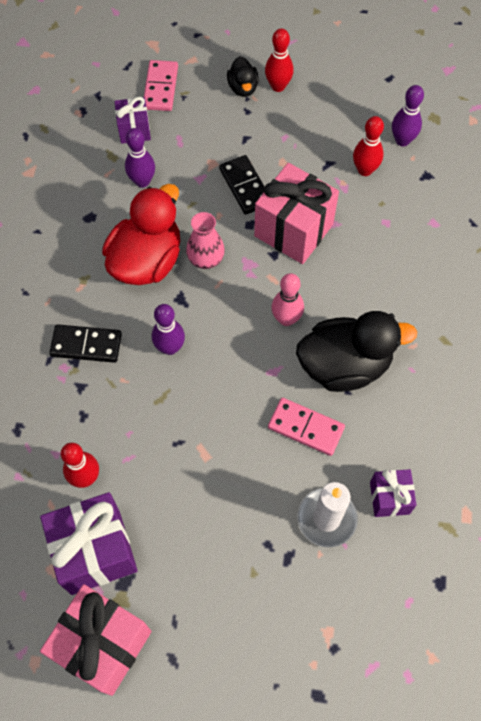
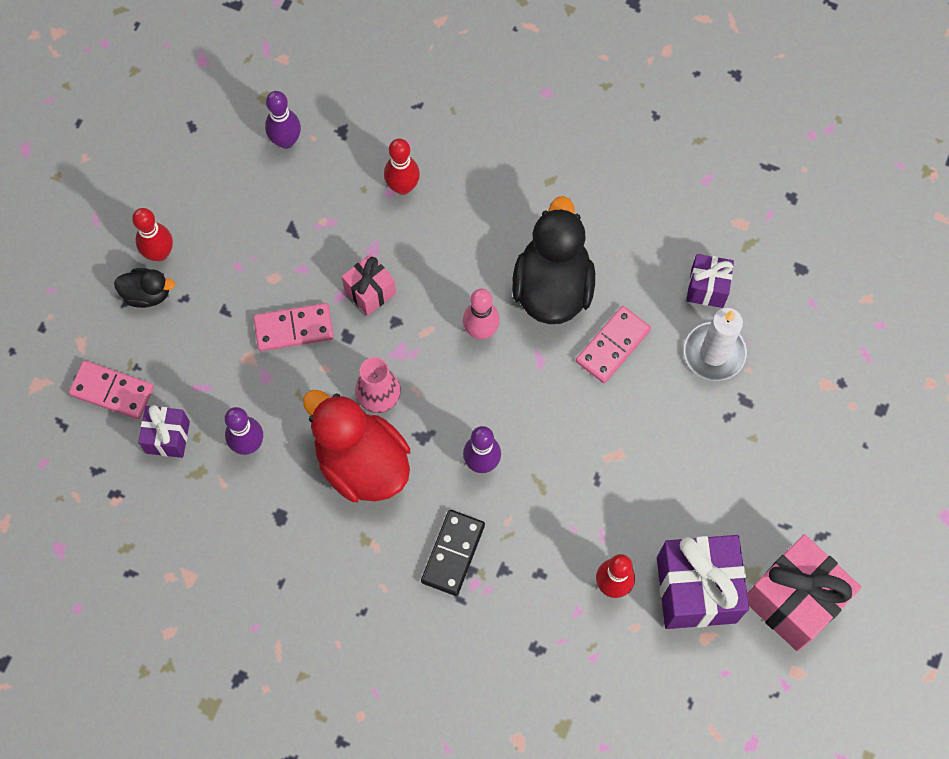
camera: 75 degrees left, 5 degrees up
black domino [219,155,265,215] -> pink domino [253,303,334,351]
pink gift [254,163,339,264] -> pink gift [342,254,396,316], size x0.54
red bowling pin [353,116,384,176] -> red bowling pin moved to [384,139,420,195]

